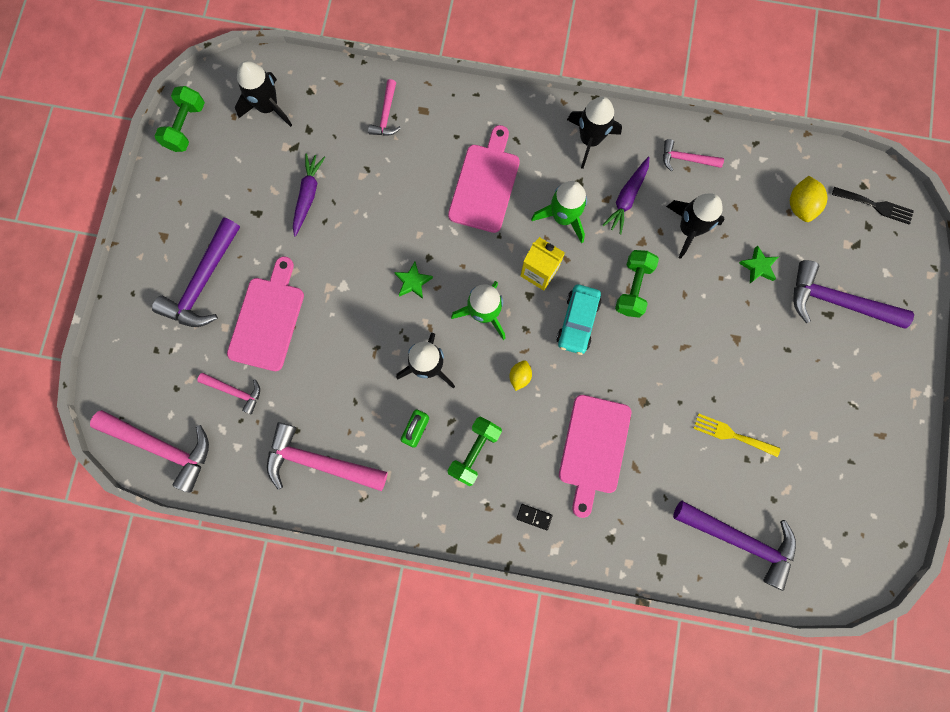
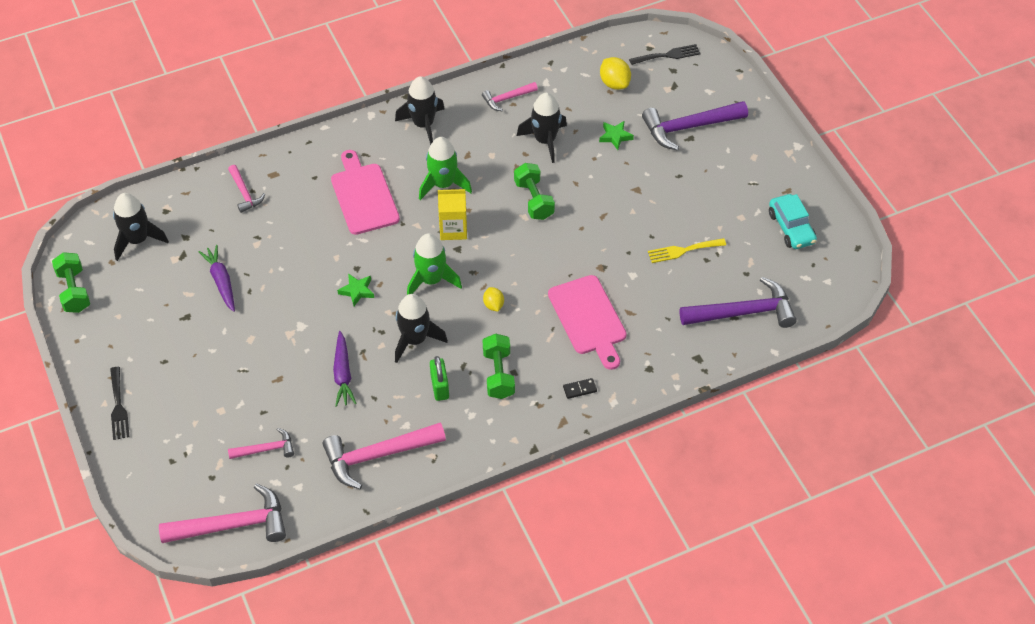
camera: 35 degrees left, 25 degrees down
purple hammer [152,217,240,327] -> none
pink cutting board [227,256,304,371] -> none
turquoise car [556,285,601,355] -> turquoise car moved to [769,194,817,249]
purple carrot [602,157,649,234] -> purple carrot moved to [333,331,357,407]
none -> black fork [110,367,129,440]

